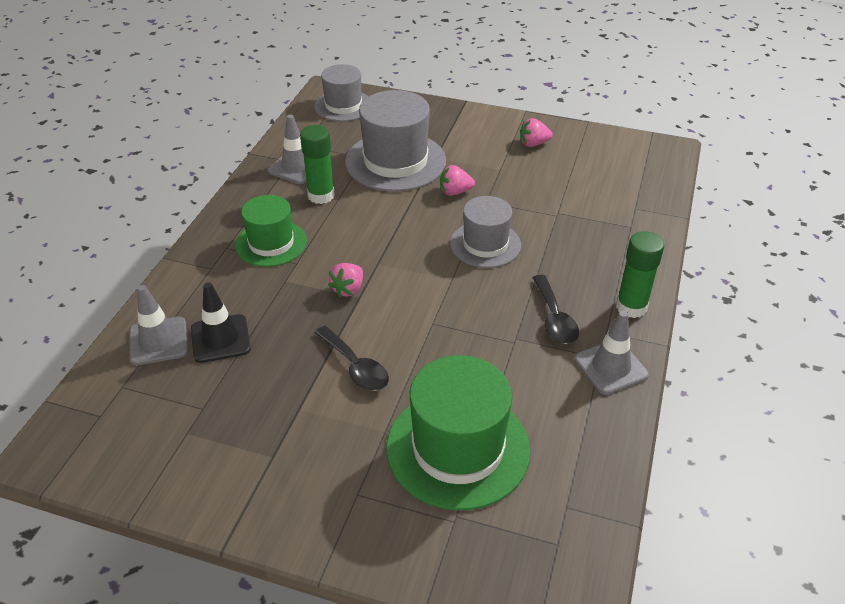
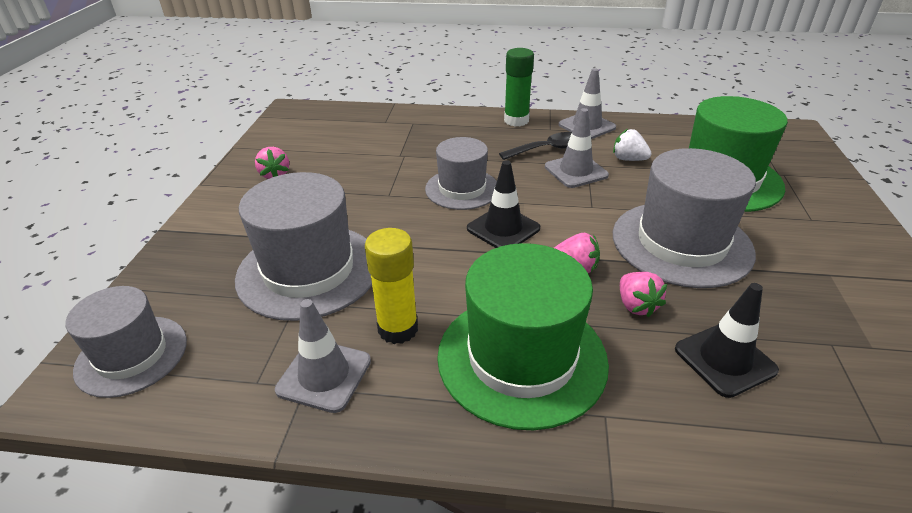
camera: 100 degrees left, 5 degrees down
grey traffic cone [129,285,188,365] -> grey traffic cone moved to [545,108,609,188]
green hat [235,195,307,267] -> green hat [437,243,609,430], size x1.59
green glue stick [300,125,335,204] -> yellow glue stick [365,228,418,344]
black spoon [314,326,389,391] -> grey hat [613,148,756,288]
pink strawberry [440,165,475,196] -> pink strawberry moved to [620,272,667,317]
none -> black traffic cone [467,160,540,248]
none -> white strawberry [613,129,652,161]

